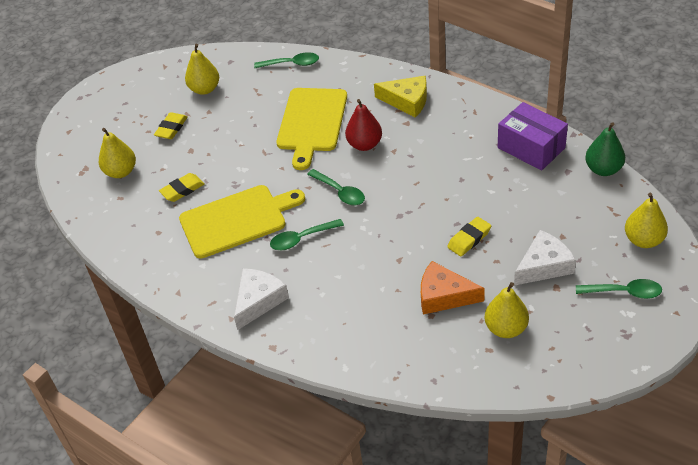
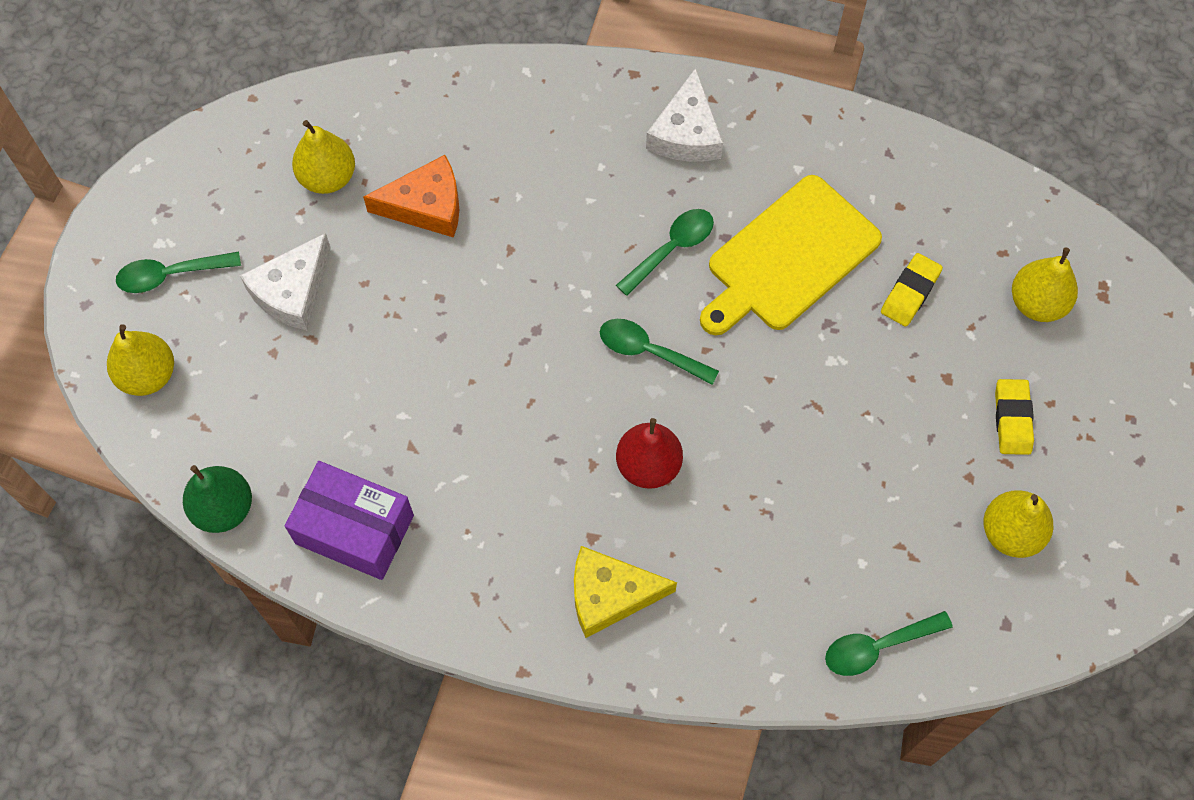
camera: 155 degrees right, 20 degrees up
yellow cutting board [276,88,347,170] -> none
yellow eraser [447,217,491,256] -> none

